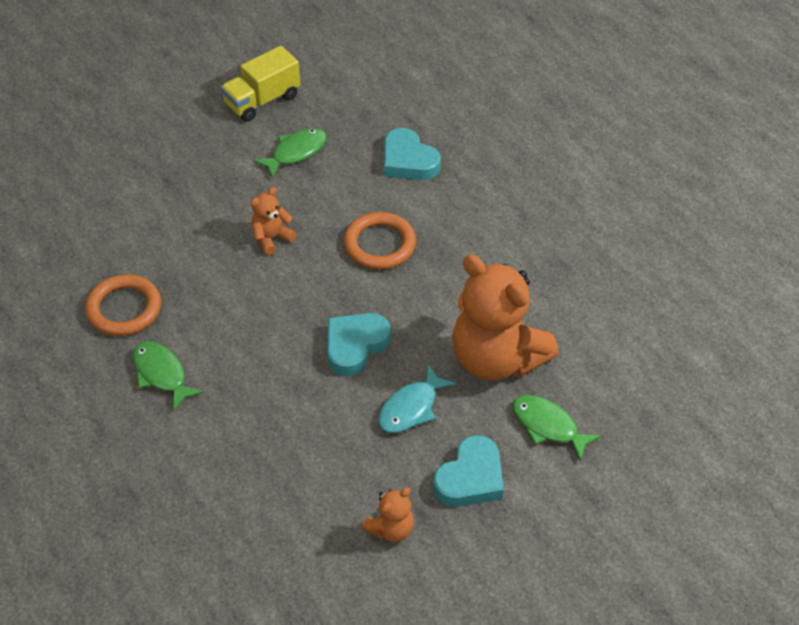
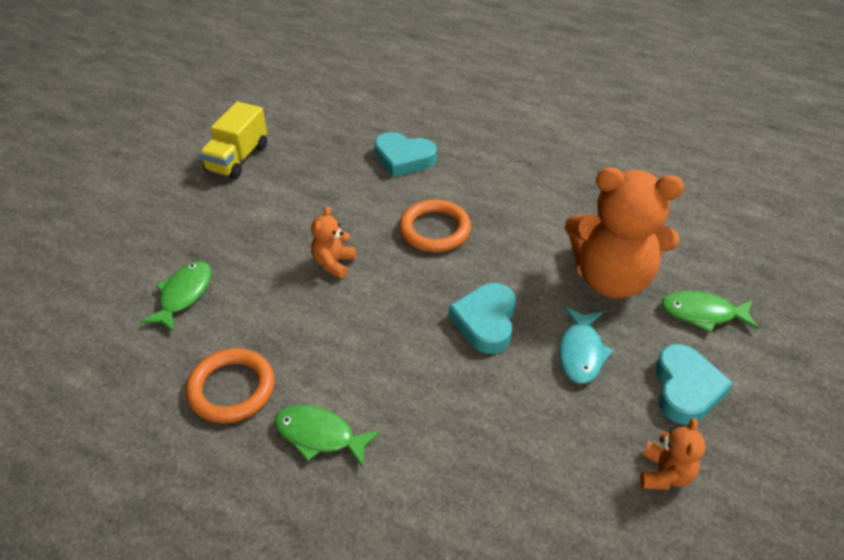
camera: 30 degrees left, 5 degrees down
green fish [253,128,326,179] -> green fish moved to [140,261,211,332]

